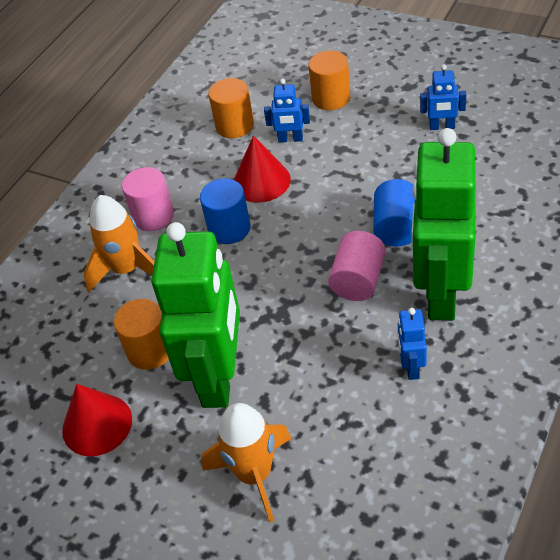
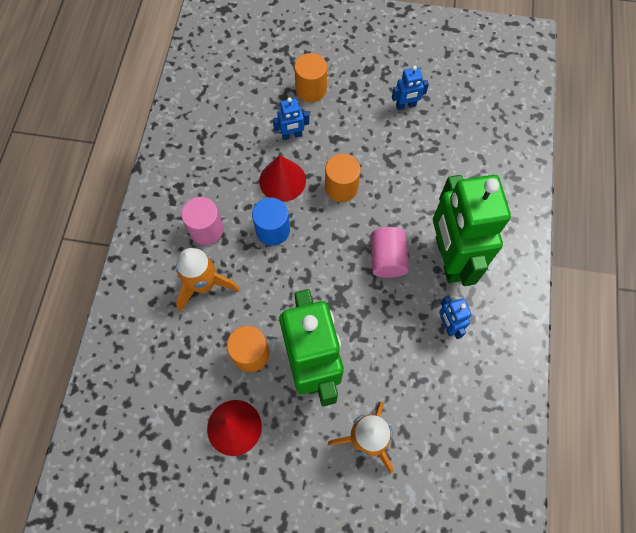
camera: 25 degrees left, 20 degrees up
orange cylinder [208,78,254,138] -> orange cylinder moved to [325,154,361,202]
blue cylinder [373,179,415,247] -> none

